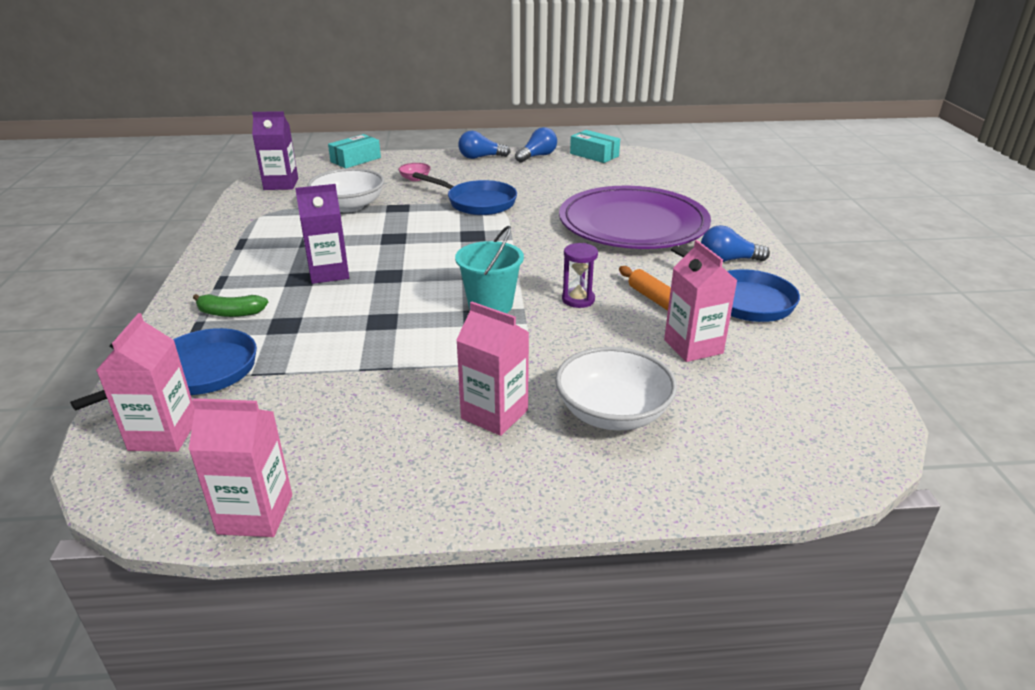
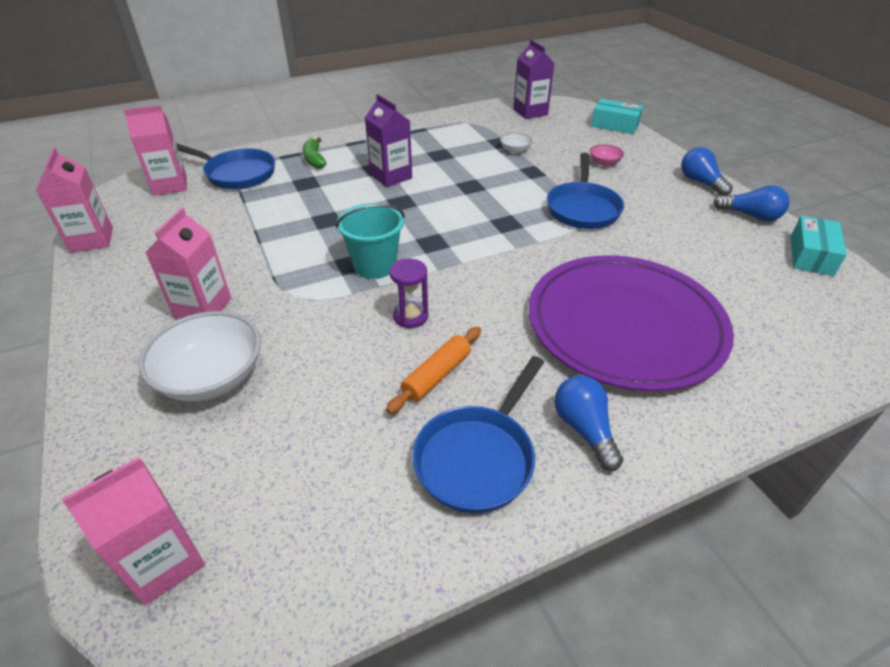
camera: 70 degrees right, 10 degrees up
white bowl [307,168,384,213] -> white bowl [500,133,533,153], size x0.47
pink carton [664,240,738,362] -> pink carton moved to [62,457,205,606]

